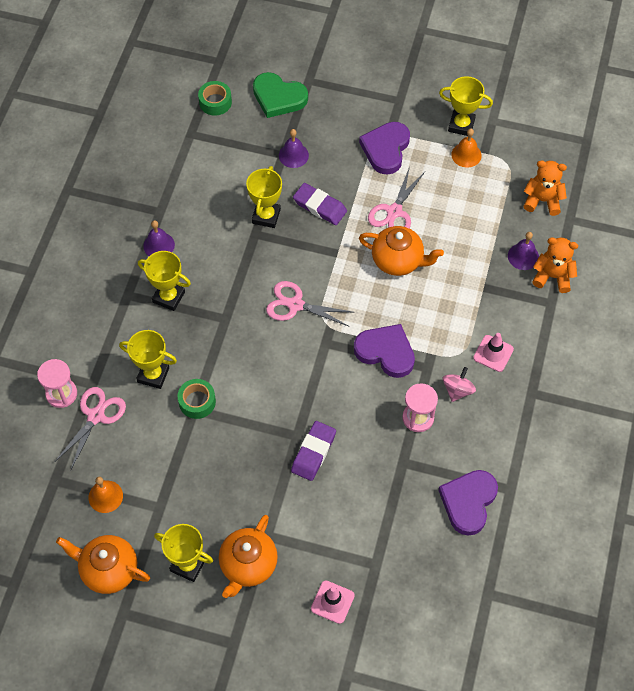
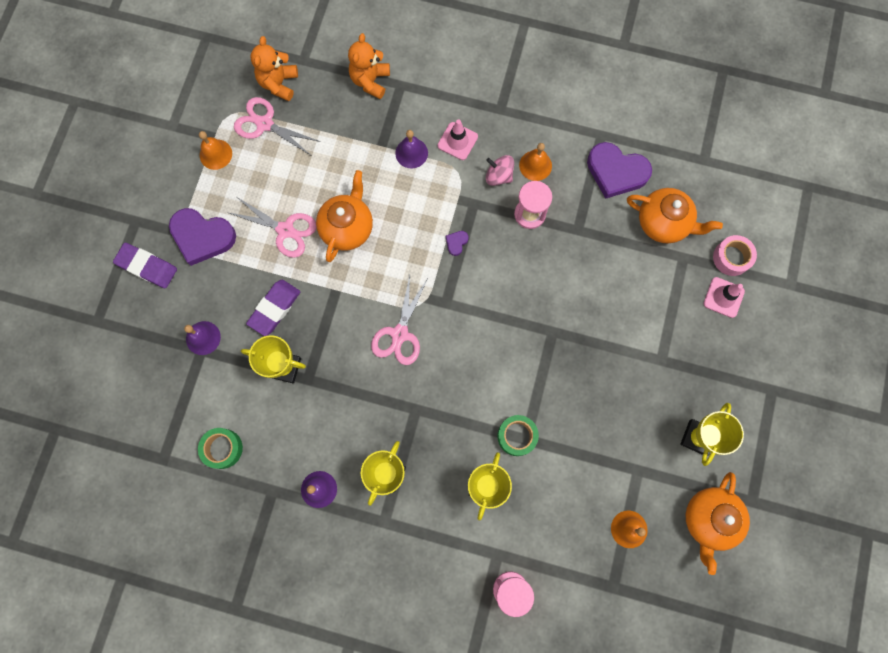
camera: 90 degrees left, 15 degrees up
pink scissors [55,387,126,469] -> pink scissors moved to [234,97,321,155]
green tape [198,81,232,116] -> green tape moved to [198,428,243,469]
orange teapot [219,515,278,598] -> orange teapot moved to [627,188,723,243]
green heart [253,72,308,118] -> none
purple eraser [291,421,336,481] -> purple eraser moved to [113,243,177,288]
purple heart [354,324,415,378] -> purple heart [446,231,469,256], size x0.40
yellow trophy [439,76,493,136] -> none
purple bell [508,232,539,270] -> purple bell moved to [395,130,428,168]
none -> orange bell [519,143,552,181]
none -> pink tape [713,235,757,276]

